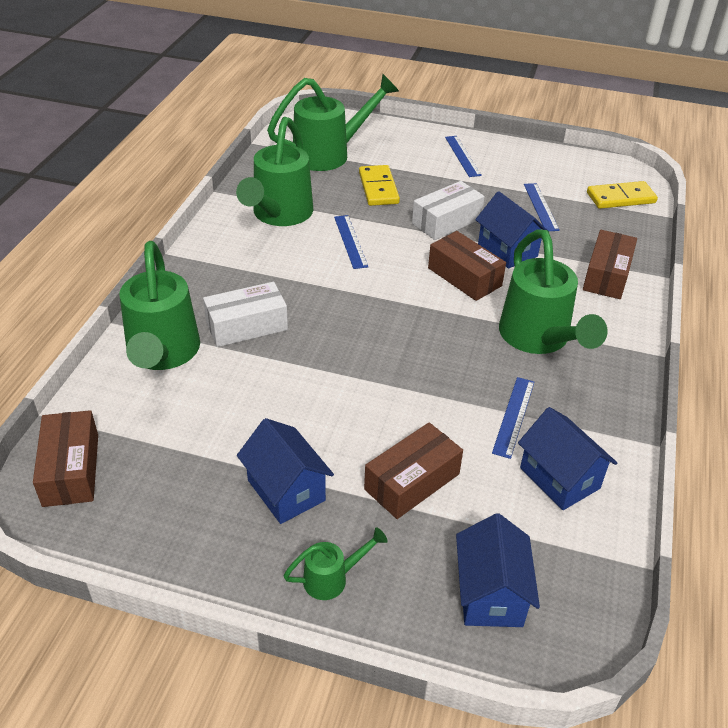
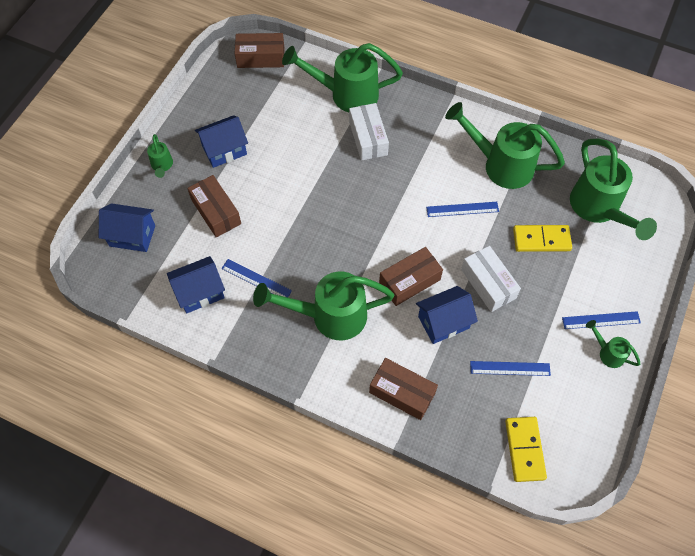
camera: 100 degrees right, 20 degrees up
none -> green watering can [586,320,640,368]

